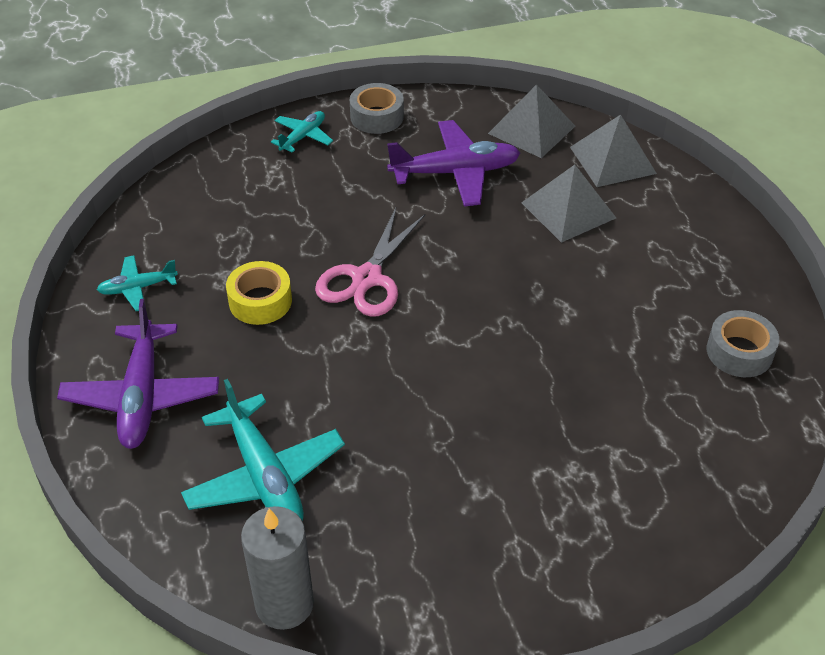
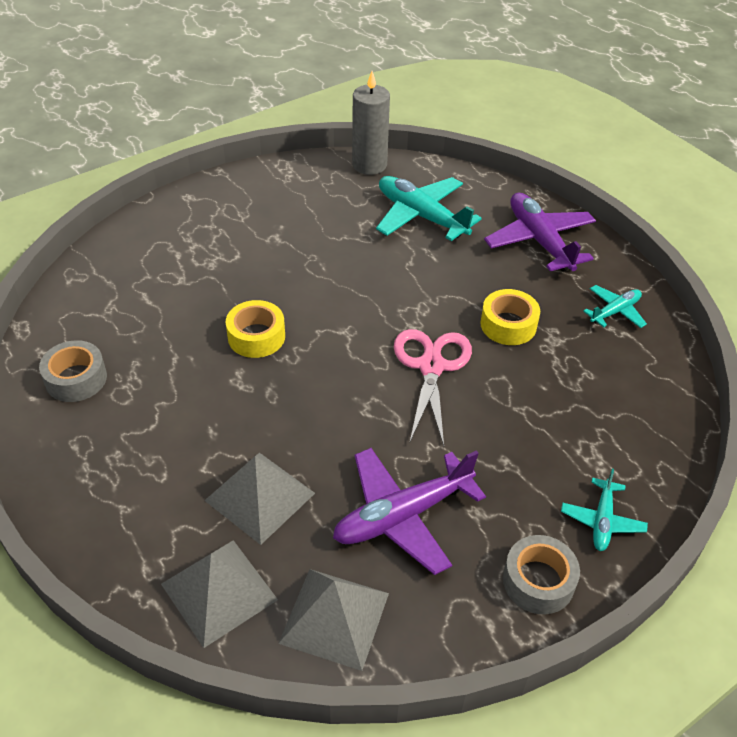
camera: 160 degrees right, 0 degrees up
none -> yellow tape [226,300,285,358]

